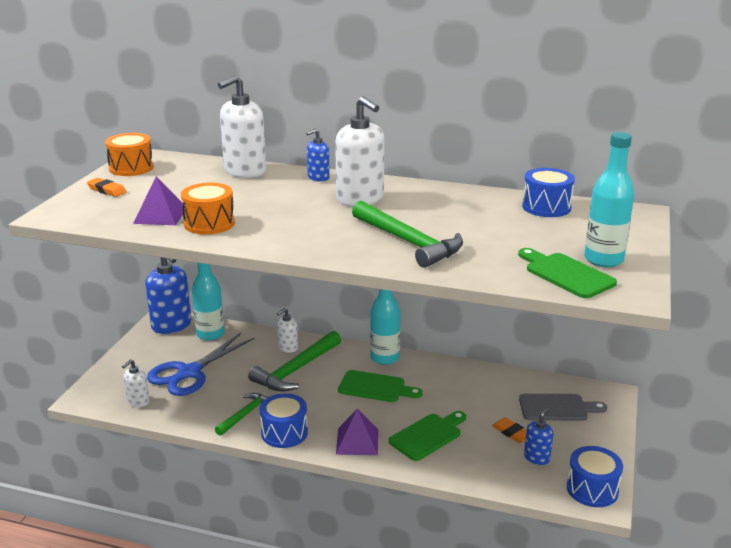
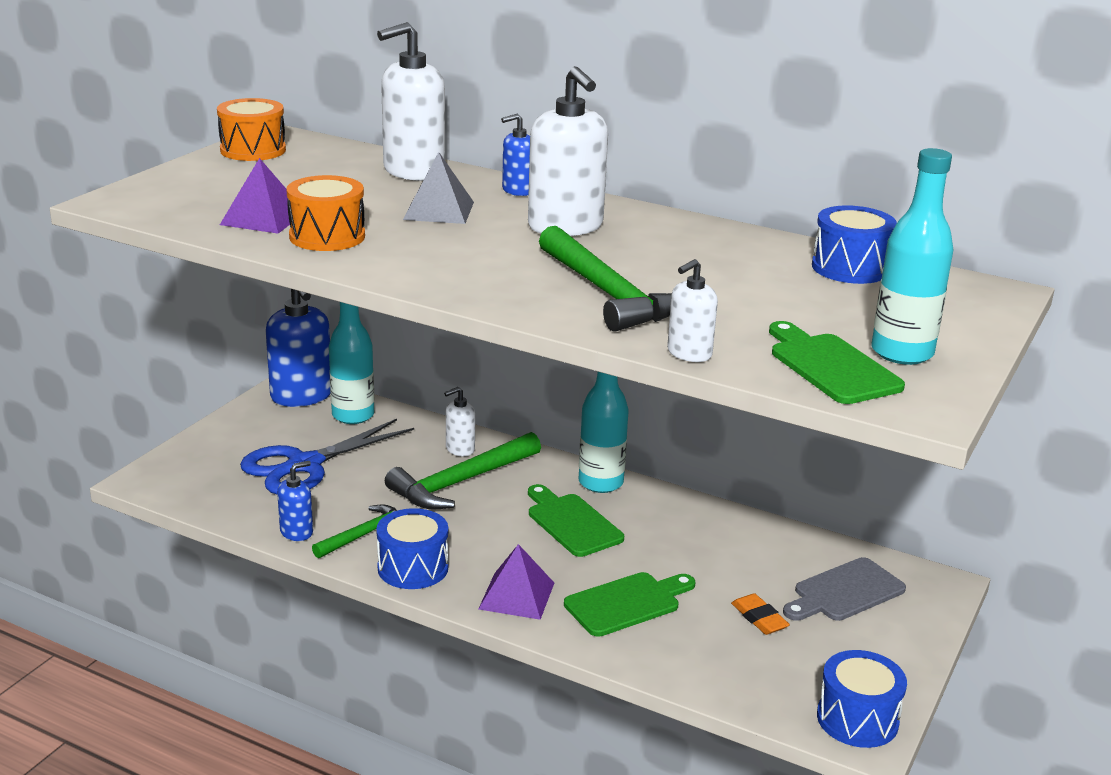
camera: 10 degrees right, 0 degrees up
orange eraser [87,178,127,197] -> none
white soap dispenser [122,359,150,407] -> white soap dispenser moved to [667,259,718,362]
green cutting board [338,370,423,402] -> green cutting board turned 150 degrees counterclockwise [528,484,624,557]
grey cutting board [519,394,607,421] -> grey cutting board turned 135 degrees clockwise [783,557,906,621]
blue soap dispenser [524,408,553,465] -> blue soap dispenser moved to [277,461,313,541]
none -> grey pyramid [403,152,474,224]

